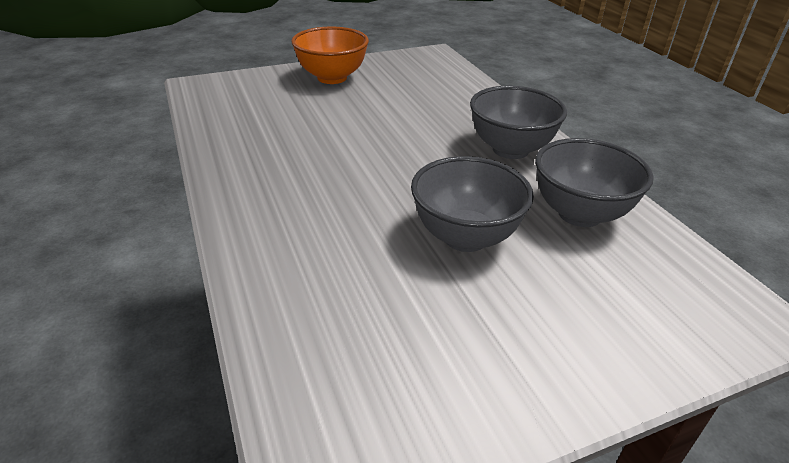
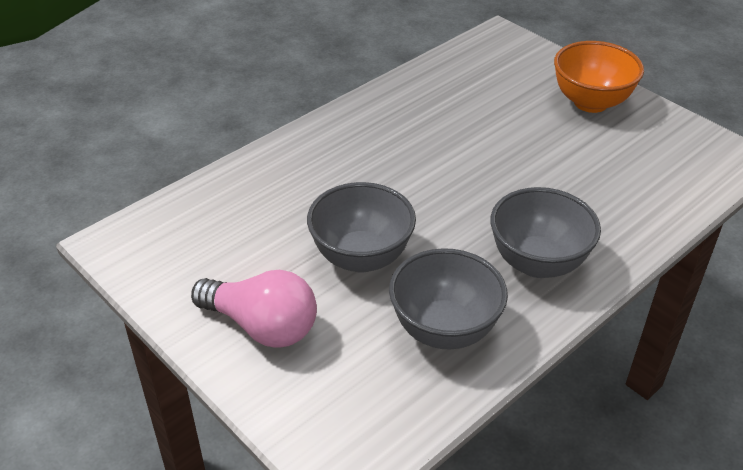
camera: 70 degrees right, 5 degrees up
none -> pink light bulb [191,270,317,348]

